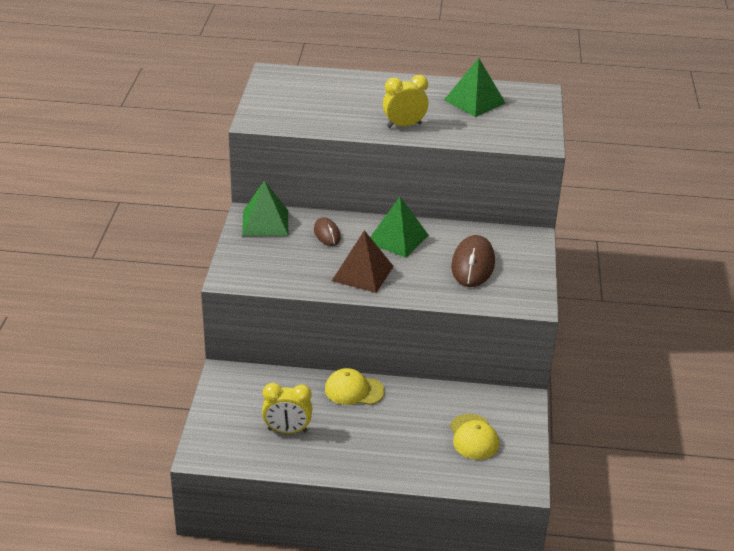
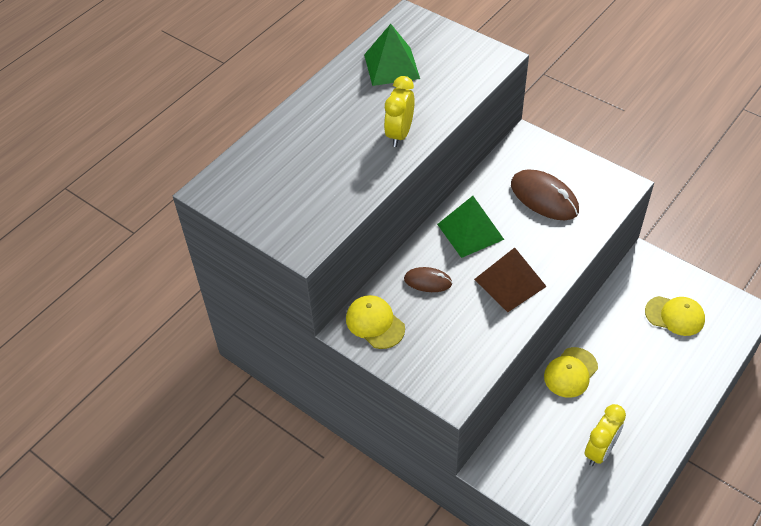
camera: 55 degrees left, 15 degrees up
green pyramid [242,181,288,236] -> yellow cap [346,295,405,349]

